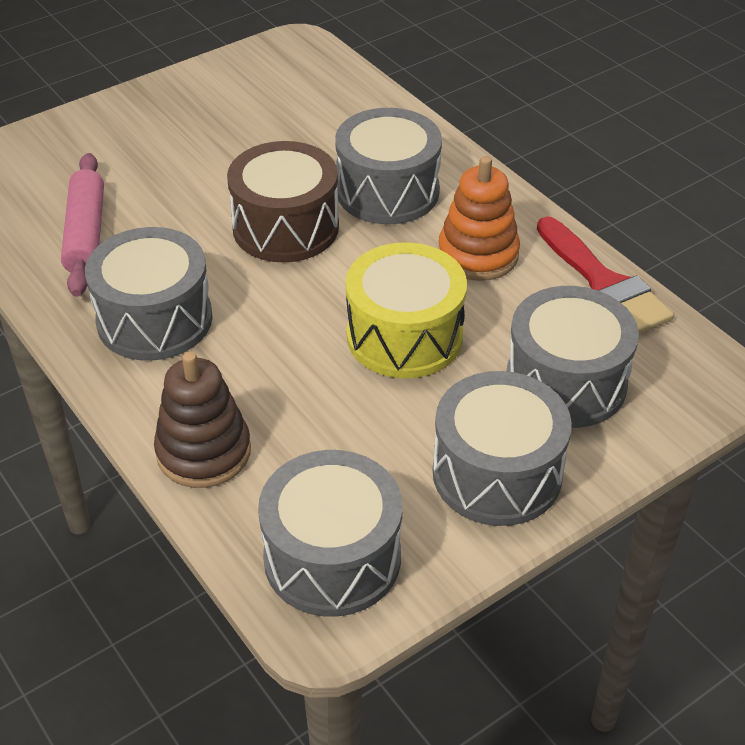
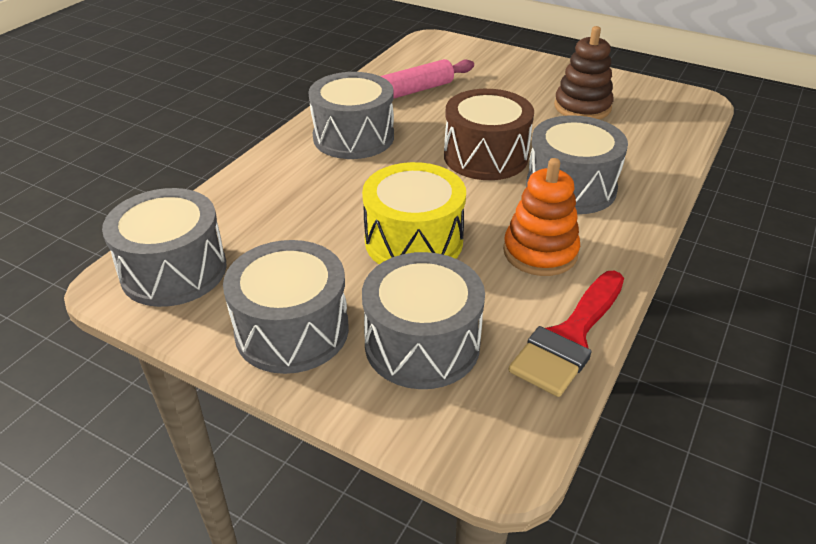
camera: 65 degrees right, 5 degrees down
brown stacking toy [154,352,251,488] -> brown stacking toy moved to [554,26,614,119]

